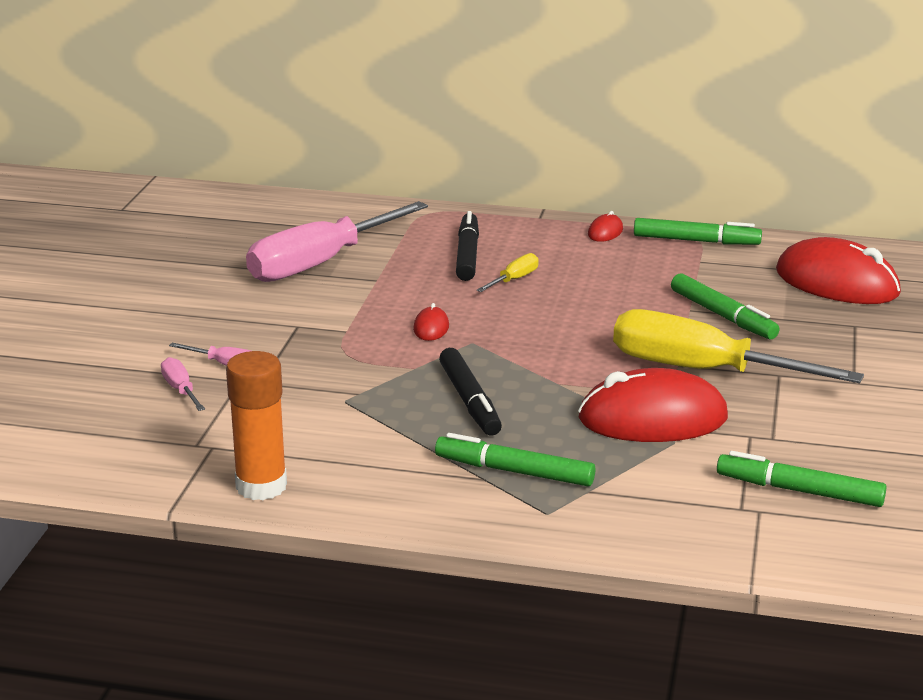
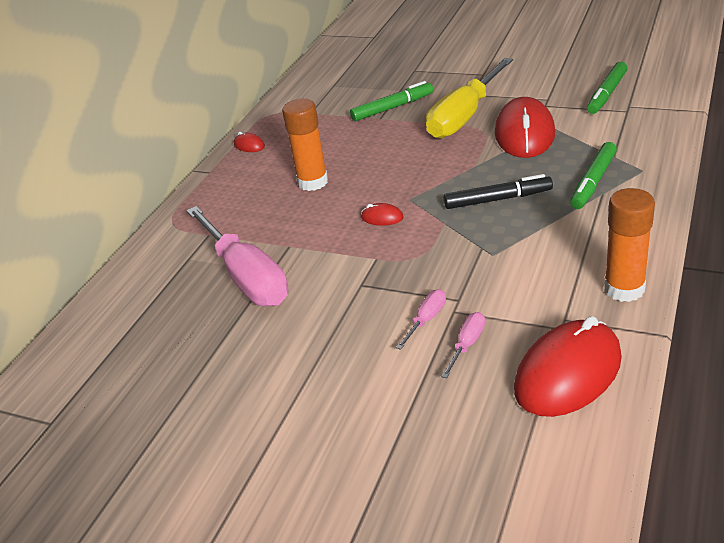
camera: 75 degrees left, 10 degrees up
pink screwdriver [161,357,205,411] -> pink screwdriver turned 135 degrees clockwise [441,312,485,378]
black marker [456,211,479,281] -> none
yellow screwdriver [477,253,539,292] -> orange glue stick [282,99,328,191]
green marker [634,218,762,245] -> none
red mouse [776,237,901,304] -> red mouse moved to [514,316,622,417]

